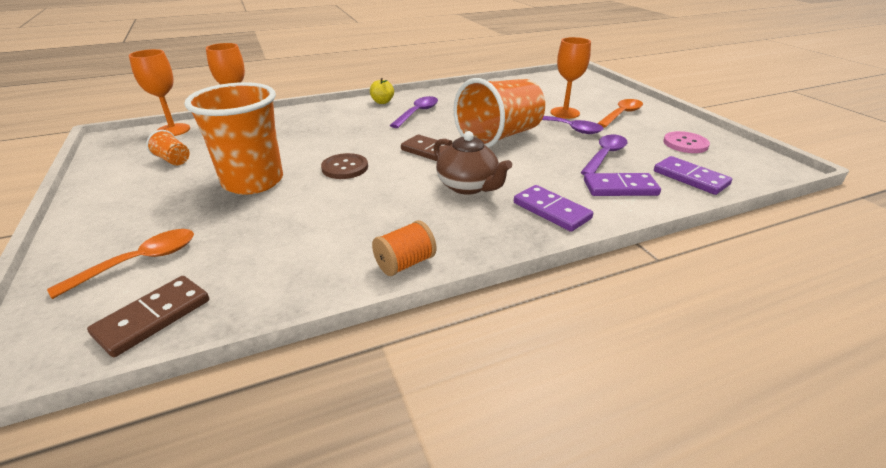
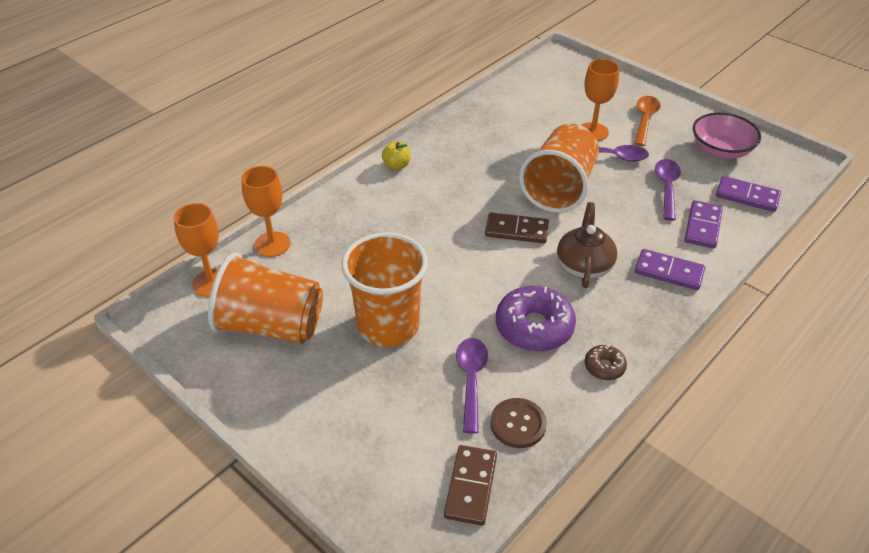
camera: 25 degrees left, 10 degrees up
orange spoon [47,229,194,299] -> none
orange cup [146,130,189,165] -> orange cup [208,253,323,344], size x2.47
brown button [321,153,368,179] -> brown button moved to [490,398,547,448]
orange spool [372,220,436,276] -> brown donut [585,345,627,380]
purple spoon [390,96,438,128] -> purple spoon moved to [456,338,488,433]
brown teapot [434,131,512,195] -> brown teapot turned 105 degrees counterclockwise [557,202,617,288]
purple domino [584,173,661,196] -> purple domino turned 45 degrees counterclockwise [684,200,723,249]
pink button [663,131,710,153] -> pink bowl [693,113,761,159]
none -> purple donut [496,286,576,352]

